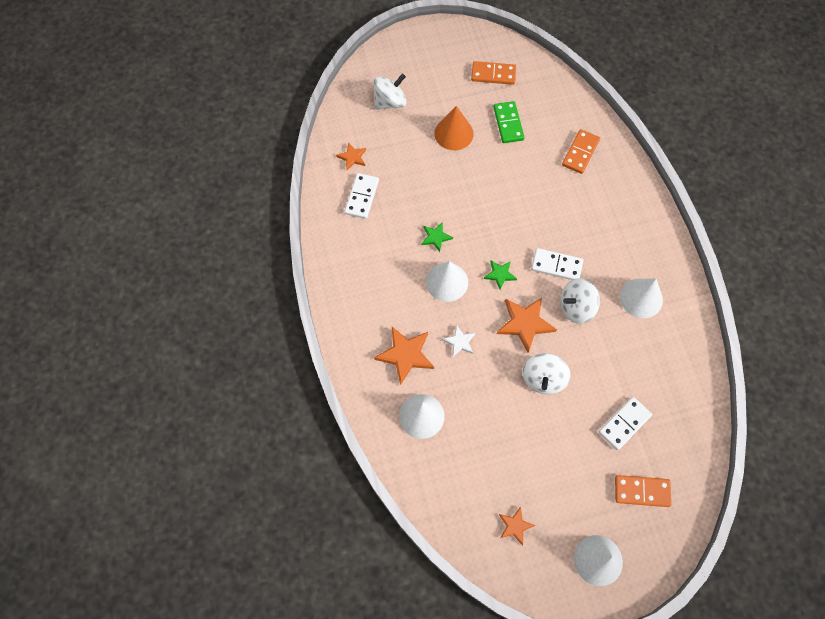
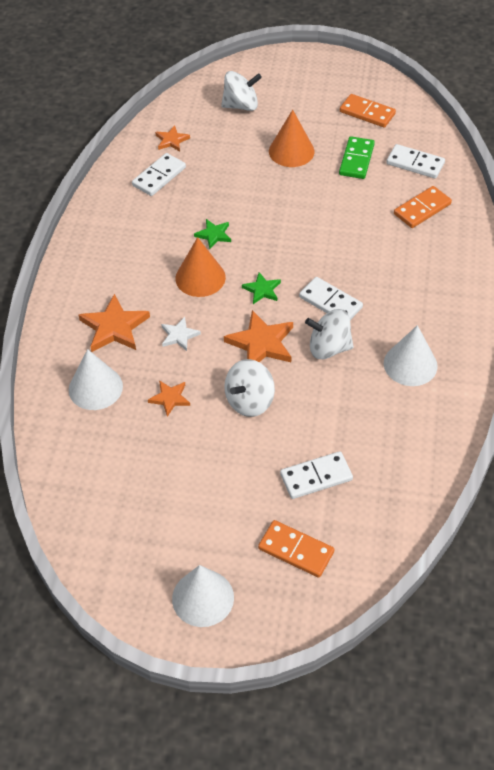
camera: 25 degrees right, 15 degrees down
white cone [426,261,468,302] -> orange cone [175,237,226,297]
orange star [499,507,535,546] -> orange star moved to [148,380,190,417]
none -> white domino [386,144,445,179]

